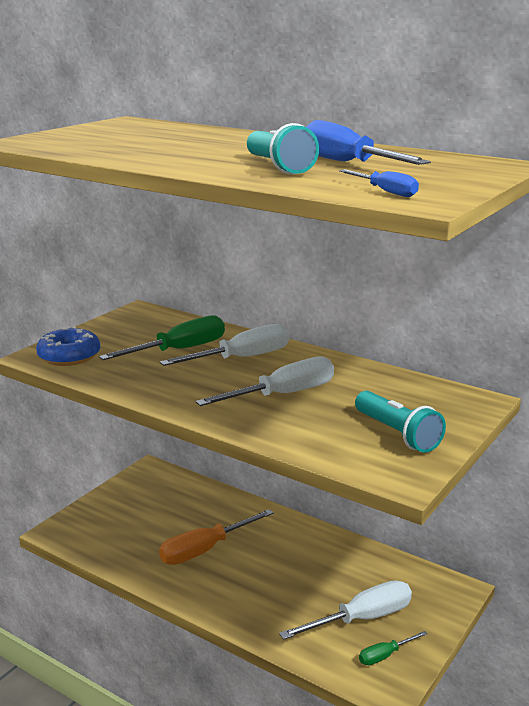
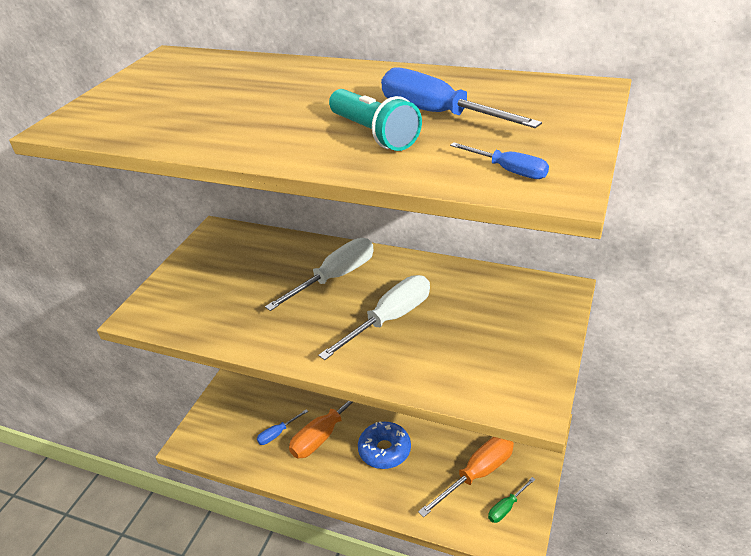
camera: 10 degrees left, 15 degrees up
blue donut [36,326,100,366] -> blue donut moved to [358,421,411,469]
green screwdriver [99,315,225,360] -> none
white screwdriver [279,580,412,640] -> orange screwdriver [418,437,514,518]
turquoise flashlight [355,391,446,453] -> none
none -> blue screwdriver [257,410,308,445]

